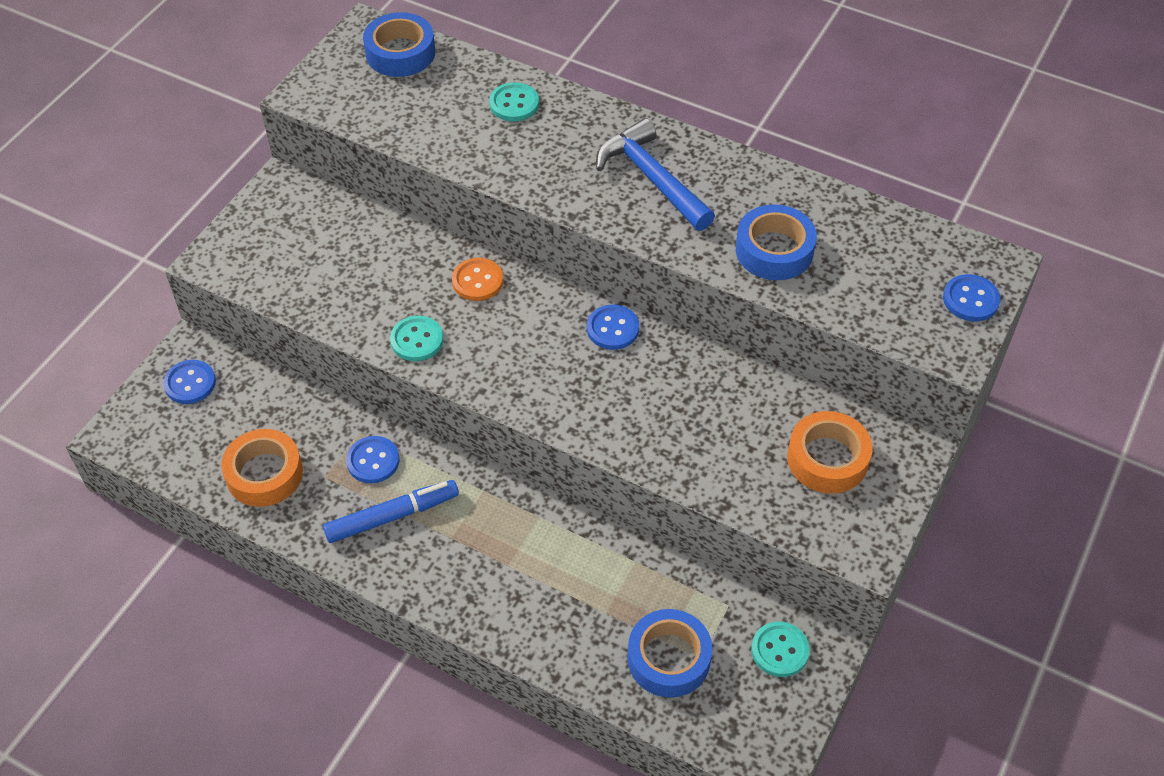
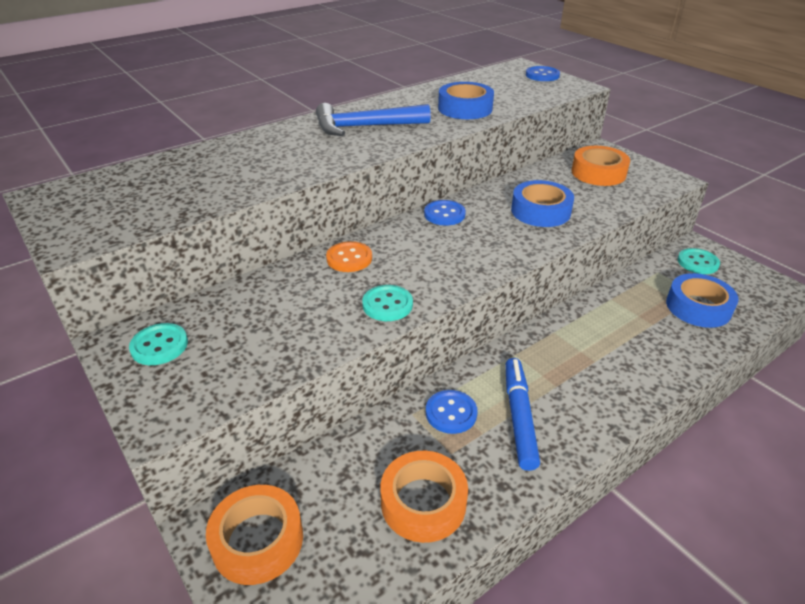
camera: 65 degrees left, 15 degrees down
blue button [163,360,216,404] -> orange tape [206,485,303,585]
blue tape [363,12,435,77] -> blue tape moved to [511,180,574,227]
turquoise button [489,82,539,121] -> turquoise button moved to [129,323,188,365]

